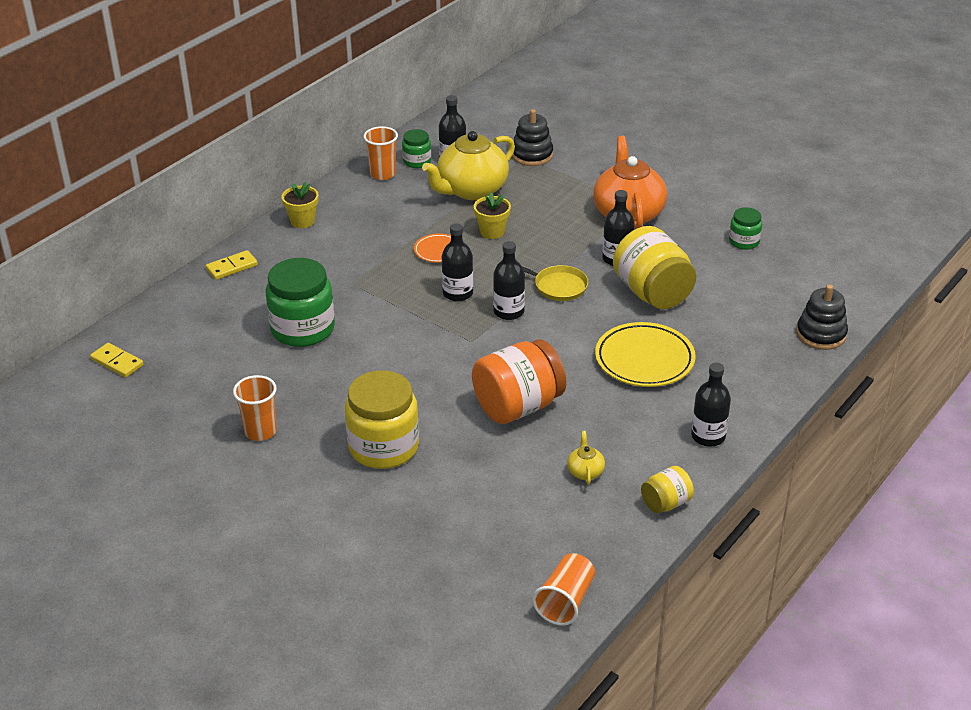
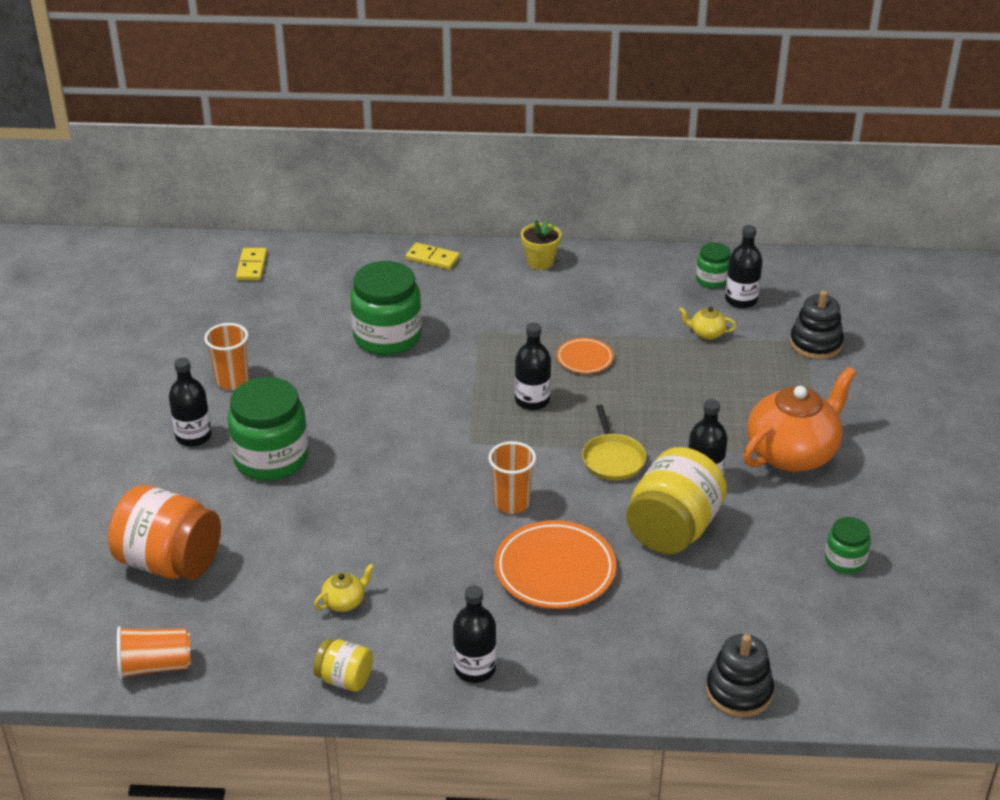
camera: 55 degrees right, 0 degrees up
yellow jar [345,370,419,469] -> green jar [227,377,308,481]
orange cup [363,126,398,180] -> orange cup moved to [488,441,536,514]
yellow teapot [422,131,515,200] -> yellow teapot [679,307,737,340], size x0.42
orange jar [472,339,566,424] -> orange jar moved to [108,485,221,580]
yellow flower pot [474,193,511,239] -> none
black bottle [493,241,525,320] -> black bottle moved to [169,358,212,447]
yellow plate [595,322,696,387] -> orange plate [494,520,616,609]

